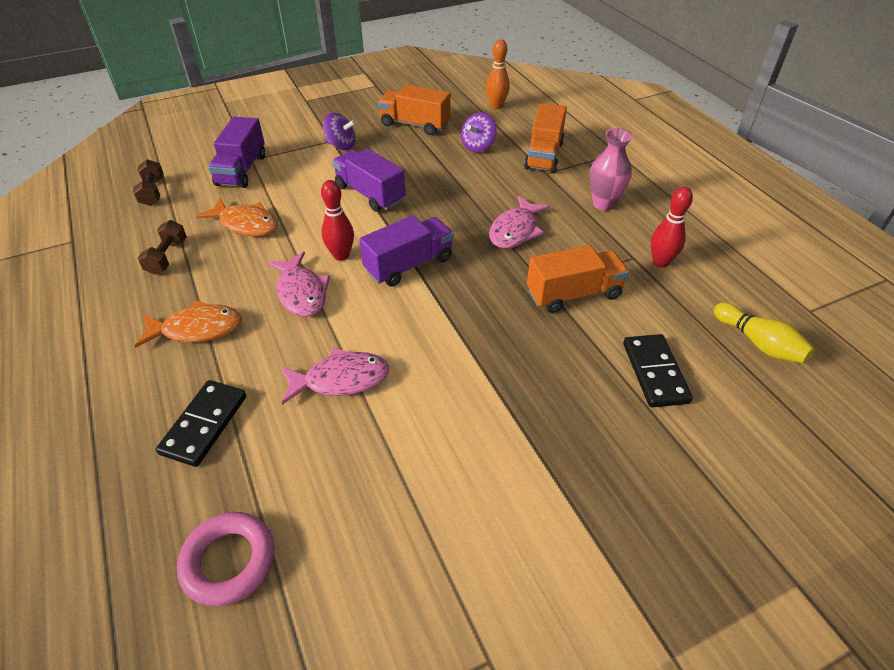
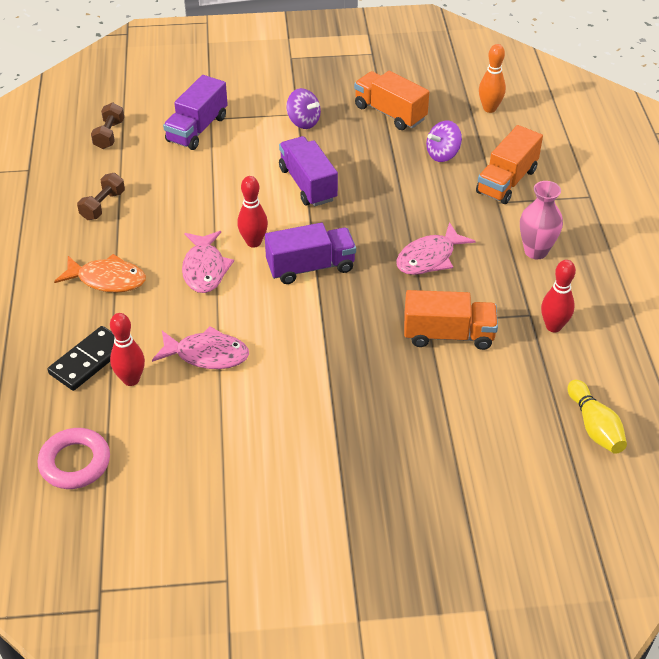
camera: 20 degrees right, 0 degrees up
orange fish [196,198,278,236] -> none
black domino [623,334,693,408] -> none
none -> red bowling pin [110,313,145,386]

